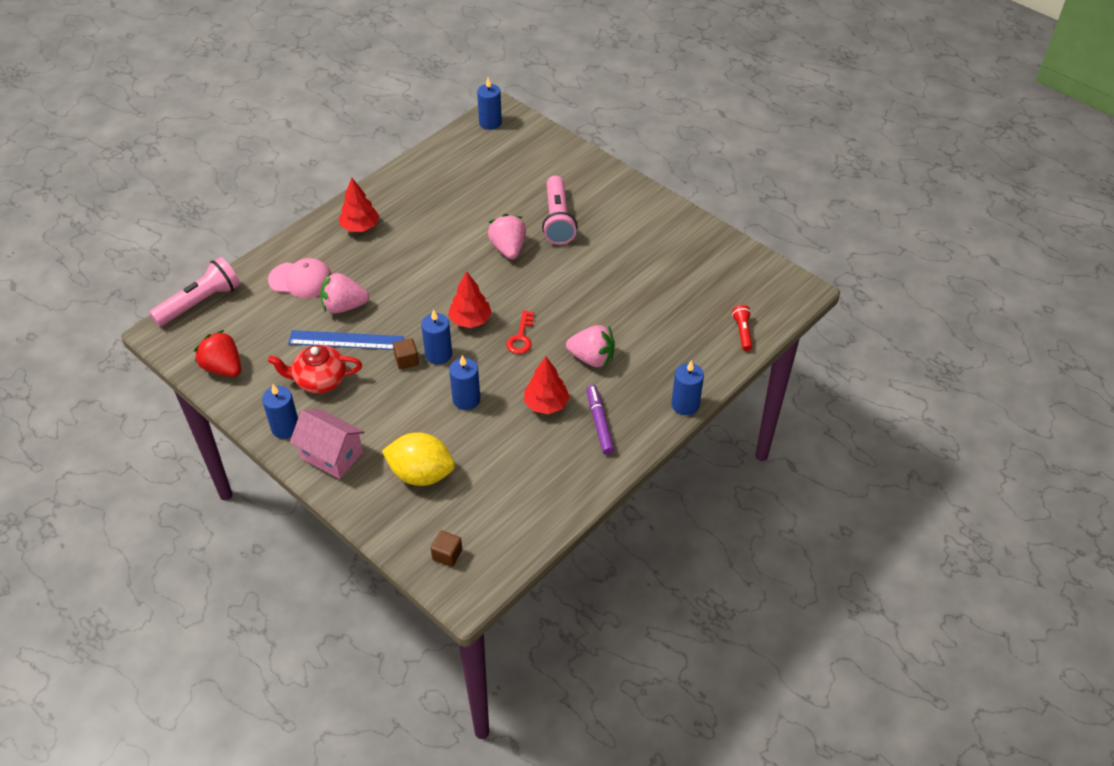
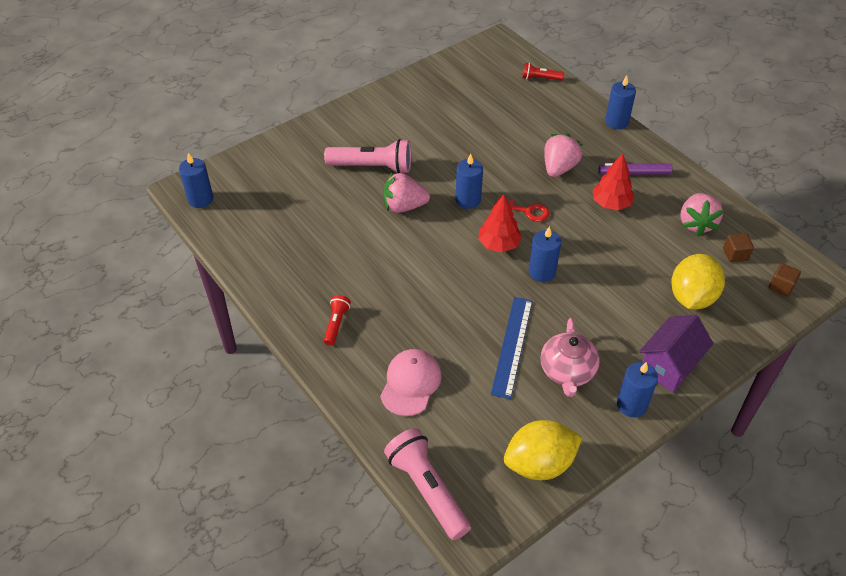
camera: 80 degrees left, 0 degrees up
red strawberry [194,330,241,377] -> yellow lemon [504,420,583,480]
red teapot [268,345,362,393] -> pink teapot [540,318,600,397]
pink house [290,409,365,479] -> purple house [639,314,714,392]
pink strawberry [320,273,369,314] -> pink strawberry moved to [680,193,724,236]
red tree [339,178,379,232] -> red flashlight [324,295,351,346]
brown cube [393,338,419,369] -> brown cube moved to [723,233,754,262]
blue candle [449,355,480,410] -> blue candle moved to [456,154,483,209]

